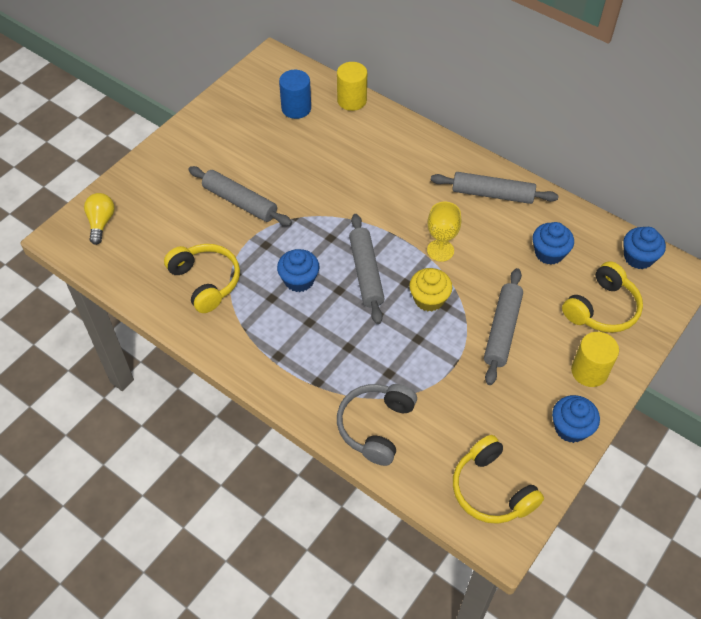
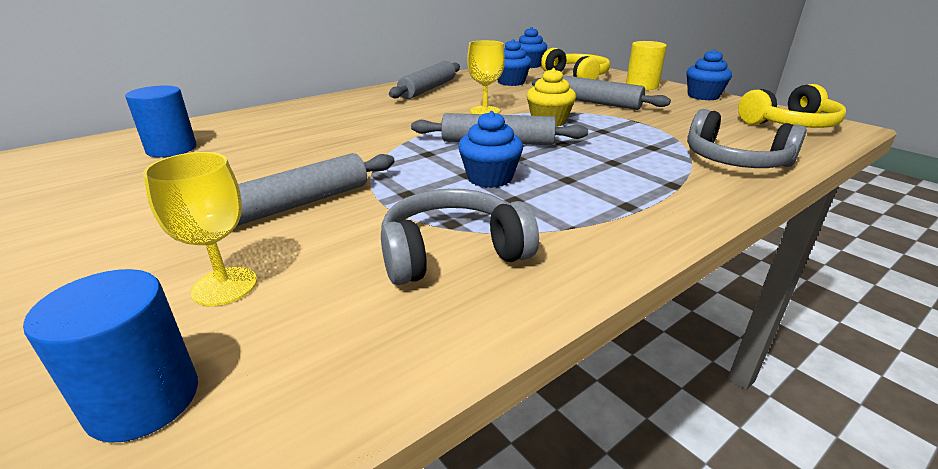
camera: 75 degrees left, 25 degrees down
yellow light bulb [84,193,115,245] -> blue cylinder [23,269,198,443]
yellow headphones [164,244,240,313] -> grey headphones [381,189,539,285]
yellow cylinder [337,62,367,111] -> none
none -> yellow goblet [143,152,257,306]

